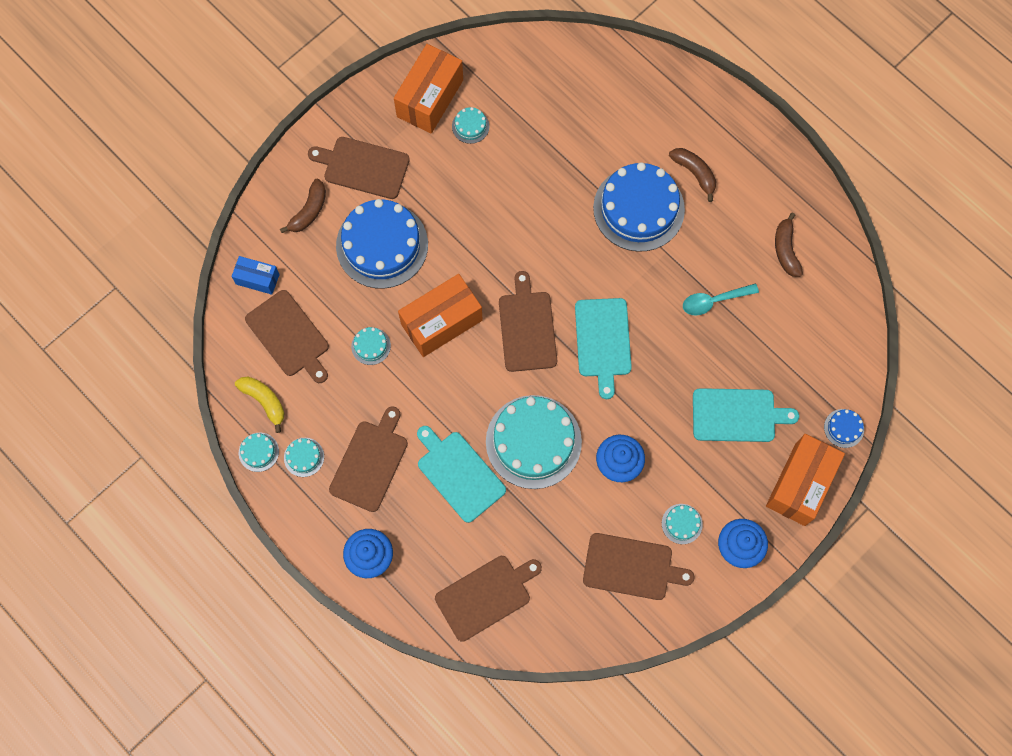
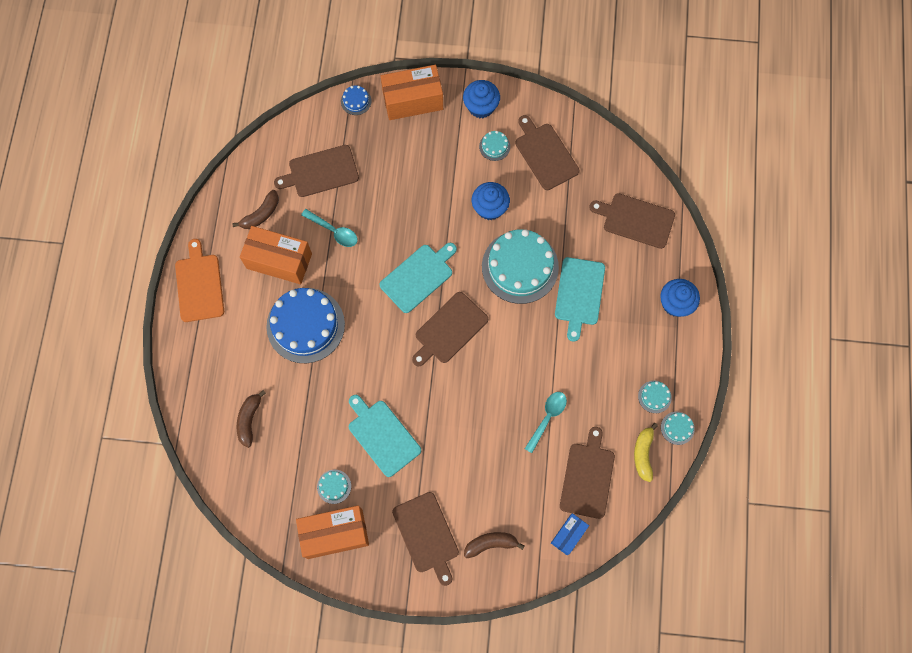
camera: 130 degrees left, 0 degrees up
blue box [231,256,280,295] -> blue box turned 60 degrees clockwise [551,513,589,555]
brown cutting board [329,406,408,512] -> brown cutting board moved to [274,145,359,197]
blue cake [336,199,428,289] -> none
turquoise cake [351,327,391,365] -> turquoise spoon [525,392,567,453]
orange box [398,274,483,357] -> orange box moved to [240,226,312,284]
brown banana [669,148,716,202] -> brown banana moved to [237,390,266,448]
turquoise cutting board [693,388,799,442] -> turquoise cutting board moved to [349,395,421,477]
none -> orange cutting board [175,239,224,322]

